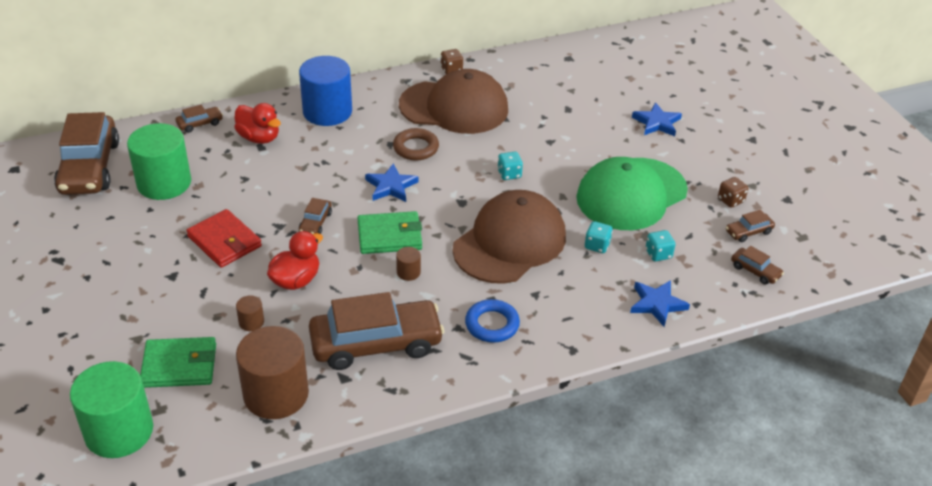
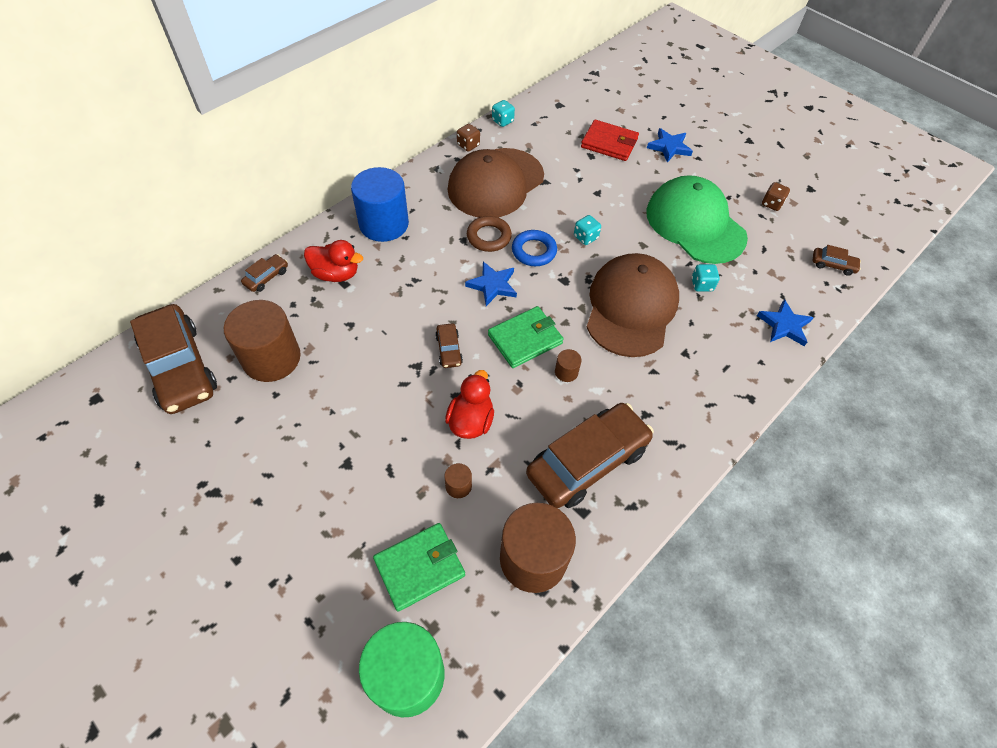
camera: 25 degrees left, 15 degrees up
green cylinder [127,123,191,200] -> brown cylinder [224,300,301,382]
red wallet [186,209,262,268] -> red wallet moved to [581,120,639,161]
brown cap [399,69,508,134] -> brown cap turned 150 degrees clockwise [447,148,544,218]
blue ring [465,299,520,343] -> blue ring moved to [512,230,557,266]
green cap [576,157,688,230] -> green cap turned 120 degrees clockwise [646,175,748,264]
turquoise dice [646,230,675,261] -> turquoise dice moved to [492,100,515,127]
brown car [726,209,775,242] -> none

